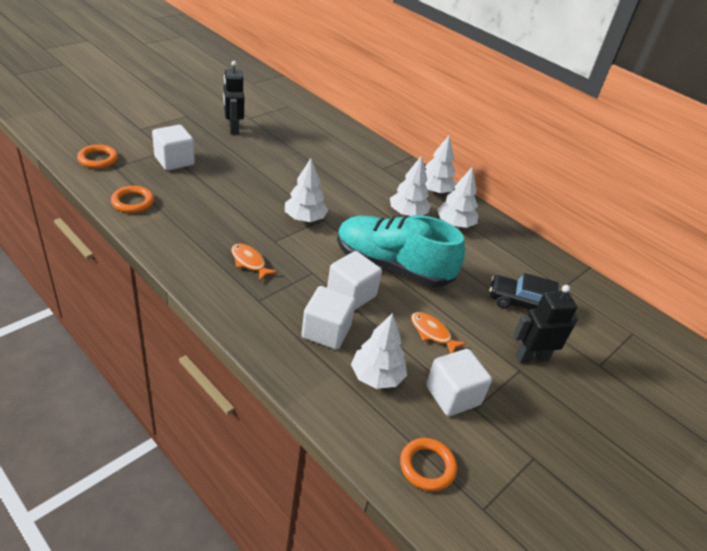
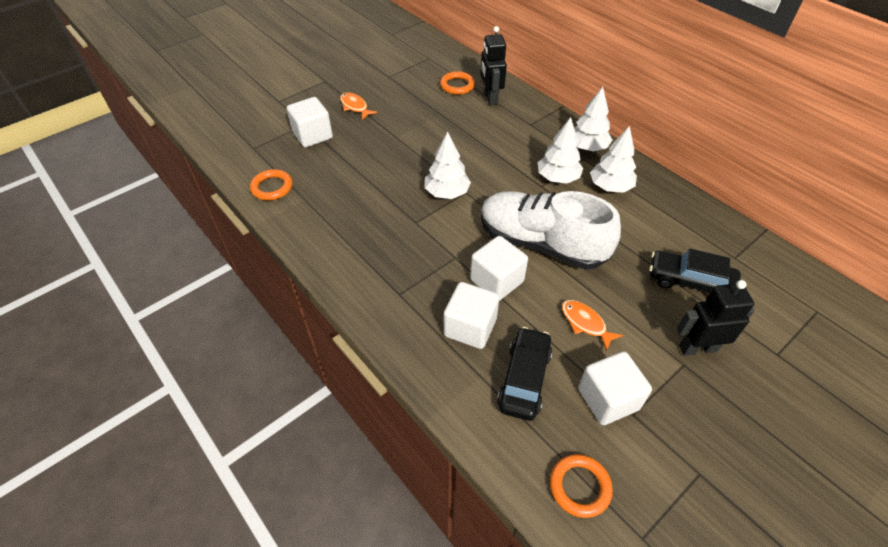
camera: 10 degrees right, 10 degrees up
orange ring [77,144,118,169] -> orange ring moved to [440,71,475,95]
black robot [223,61,244,135] -> black robot moved to [480,26,507,105]
orange fish [231,244,278,281] -> orange fish moved to [340,92,377,120]
turquoise shoe [337,215,465,287] -> white shoe [480,191,621,270]
white tree [351,313,407,389] -> black car [497,327,552,421]

